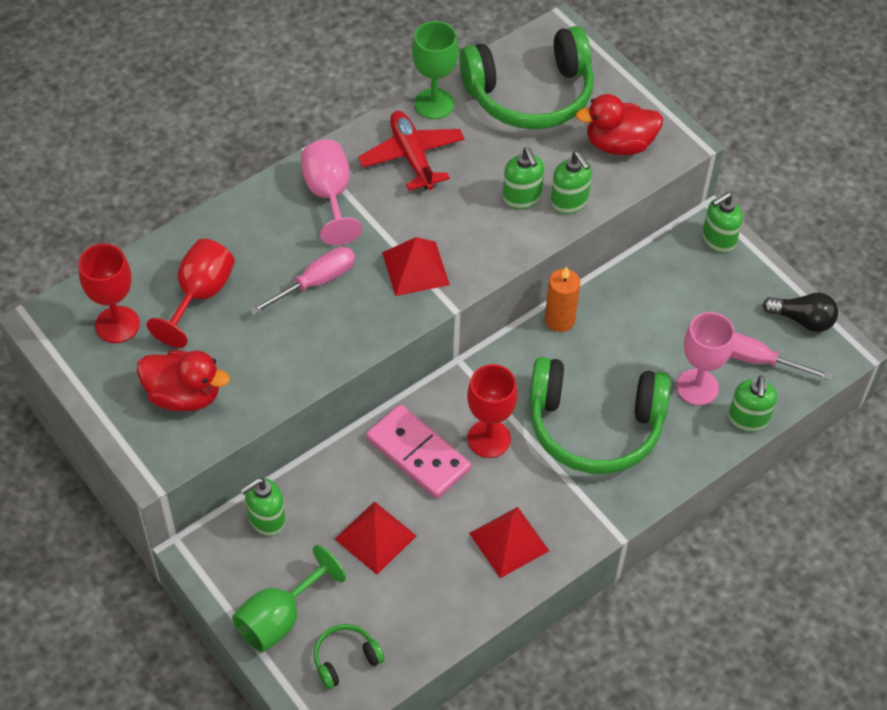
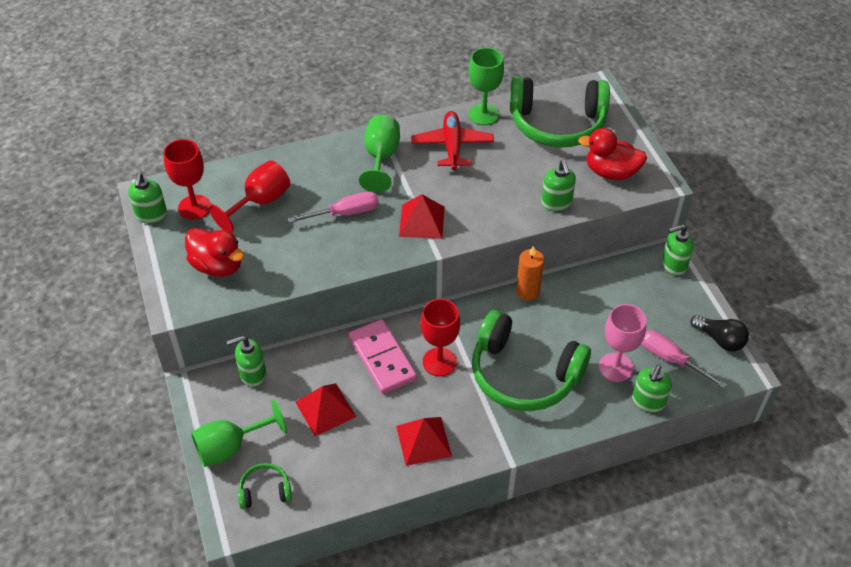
camera: 20 degrees right, 5 degrees down
pink goblet [301,140,362,245] -> green goblet [359,115,400,193]
green soap dispenser [503,147,544,209] -> green soap dispenser moved to [128,172,167,224]

